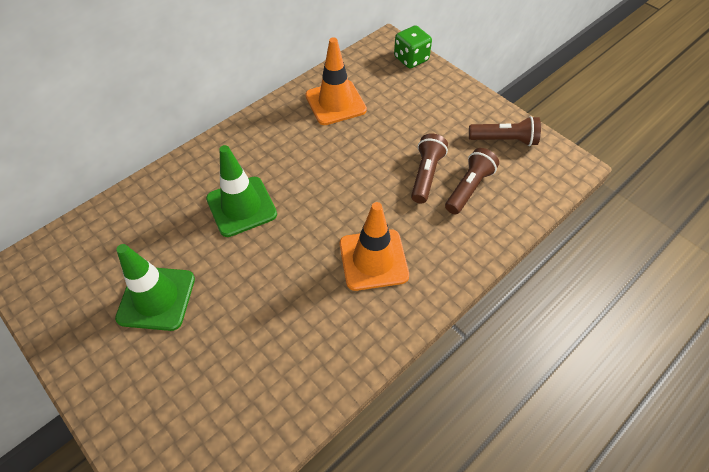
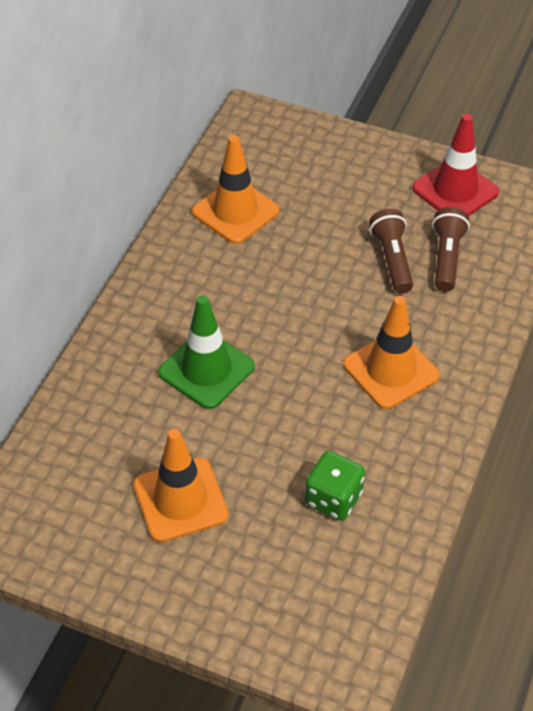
camera: 25 degrees left, 5 degrees down
green traffic cone [115,244,195,331] -> orange traffic cone [134,429,229,542]
green dice [394,25,432,69] -> green dice moved to [305,451,365,521]
brown flashlight [469,116,541,146] -> red traffic cone [412,114,499,216]

